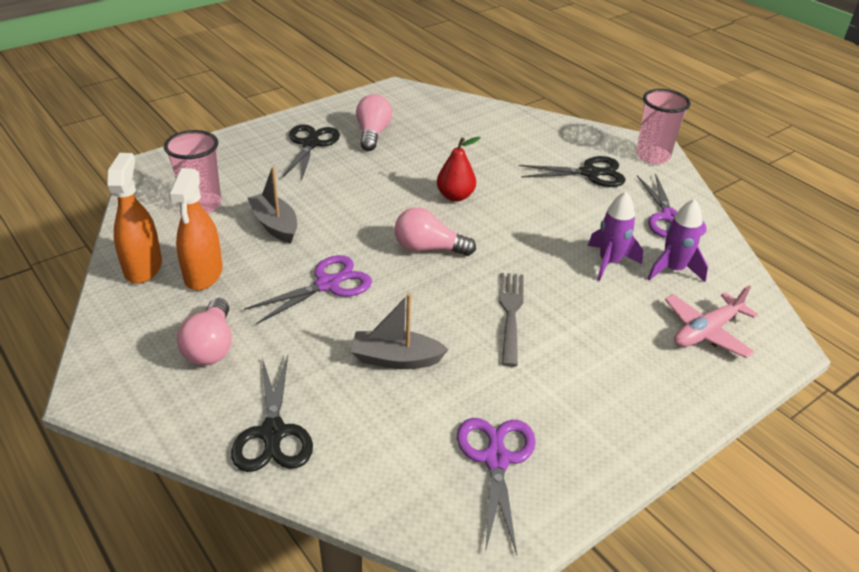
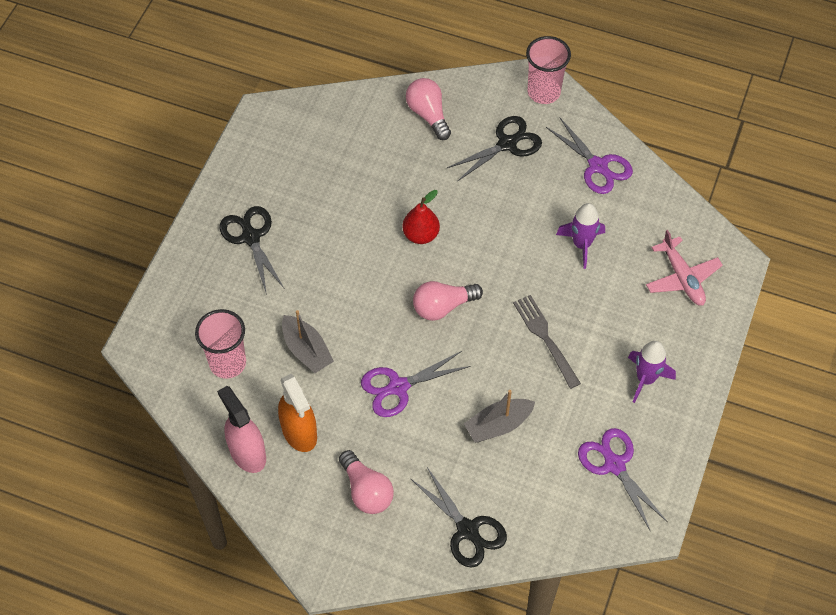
camera: 30 degrees left, 20 degrees up
orange spray bottle [108,153,162,284] -> pink spray bottle [217,386,266,473]
purple scissors [244,255,372,324] -> purple scissors turned 135 degrees counterclockwise [361,351,470,417]
grey boat [248,167,297,243] -> grey boat turned 150 degrees counterclockwise [282,310,334,373]
pink light bulb [356,94,392,151] -> pink light bulb moved to [406,78,451,140]
purple rocket [648,199,708,282] -> purple rocket moved to [628,341,676,403]
pink plane [665,285,758,358] -> pink plane turned 45 degrees counterclockwise [646,230,723,306]

